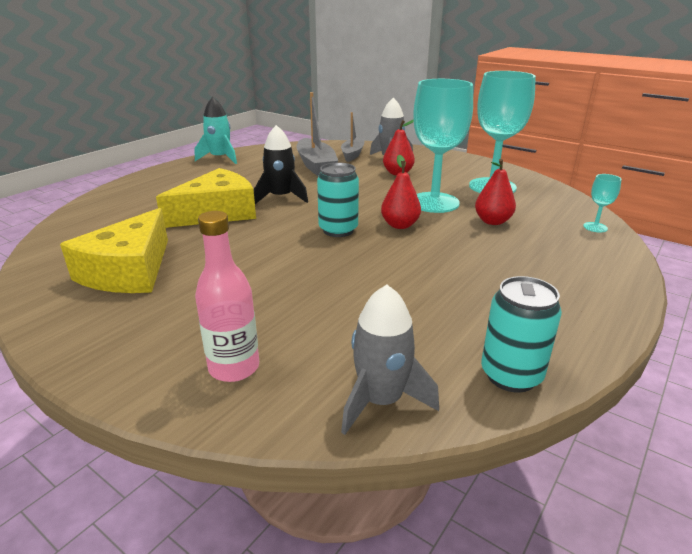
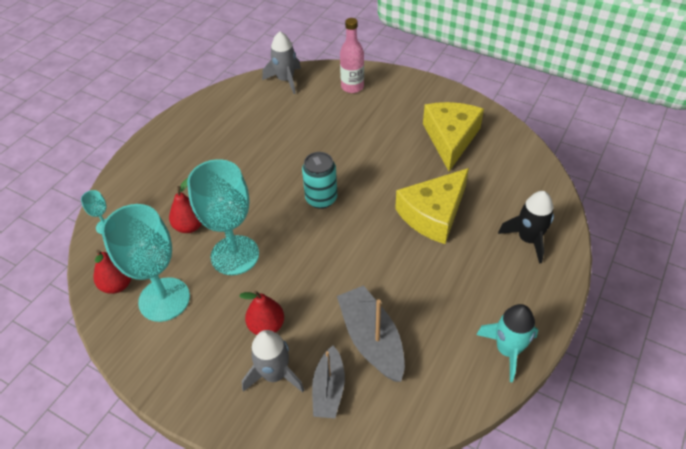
camera: 175 degrees right, 20 degrees up
black rocket [254,125,308,204] -> black rocket moved to [498,191,554,264]
red pear [381,155,421,229] -> red pear moved to [94,250,131,294]
turquoise can [481,276,562,393] -> none

